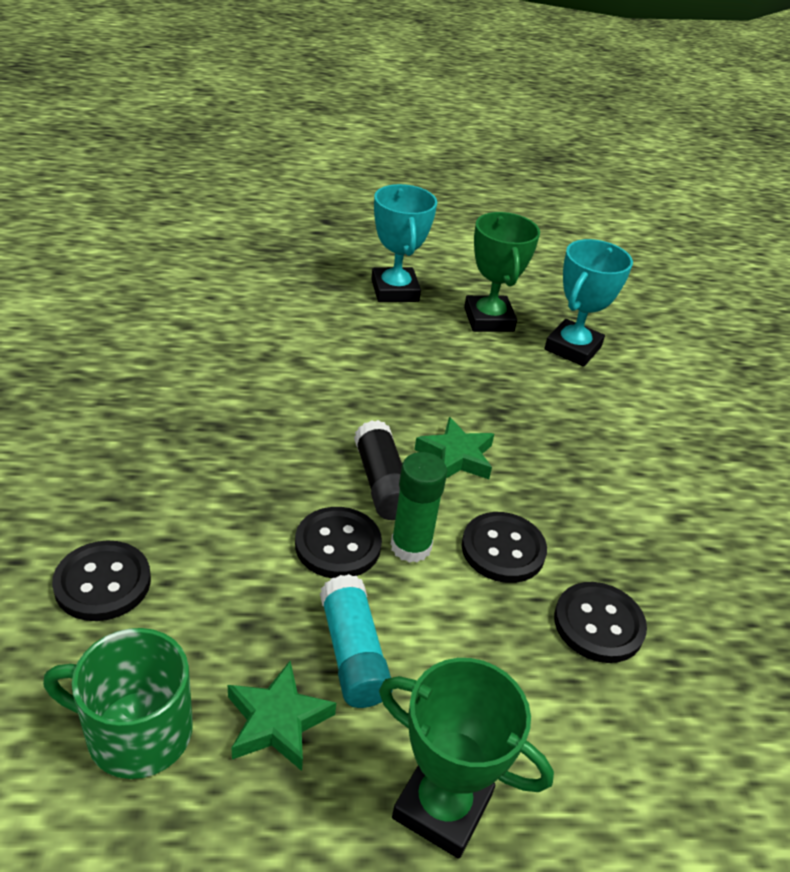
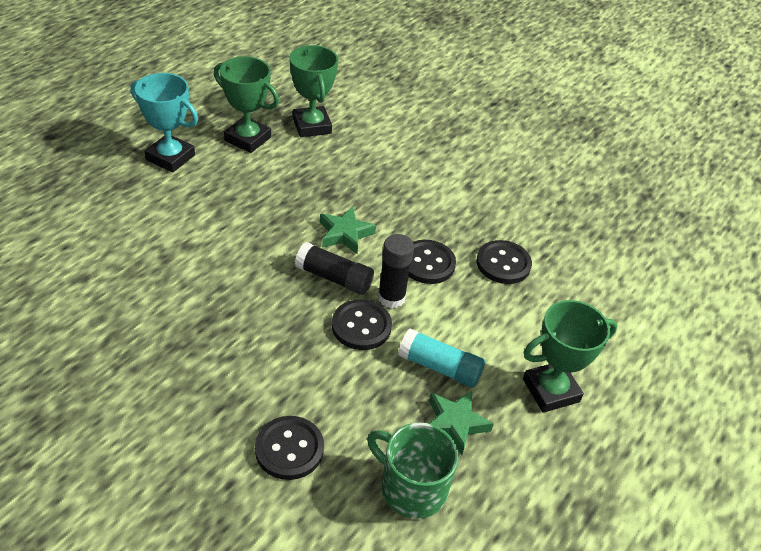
camera: 50 degrees left, 5 degrees up
green mug [43,628,193,779] -> green mug turned 75 degrees clockwise [367,422,458,519]
green glue stick [391,452,447,563] -> black glue stick [378,234,414,308]
turquoise trophy [544,239,633,367] -> green trophy [289,45,338,137]

